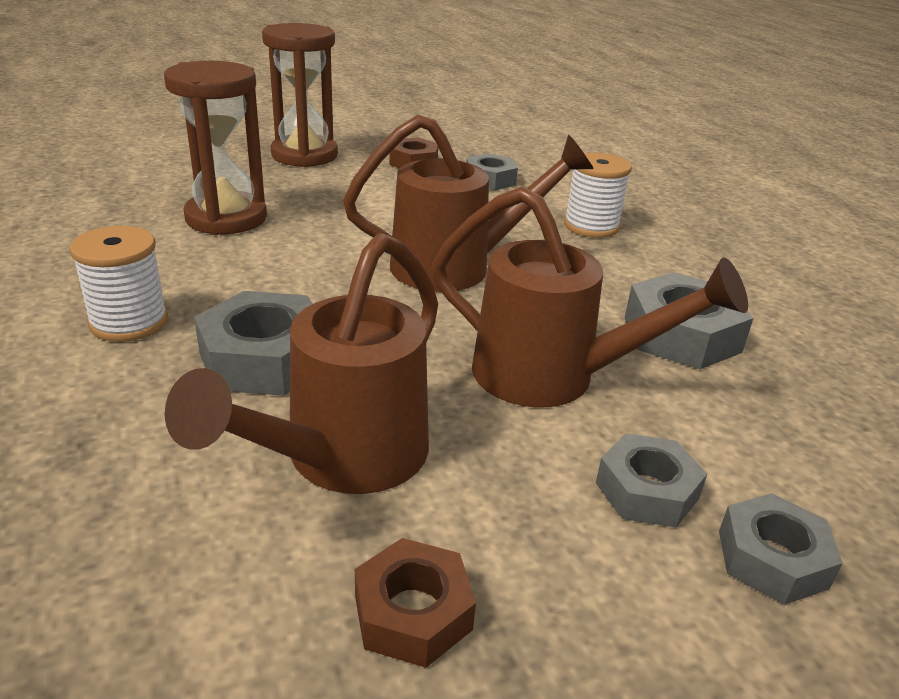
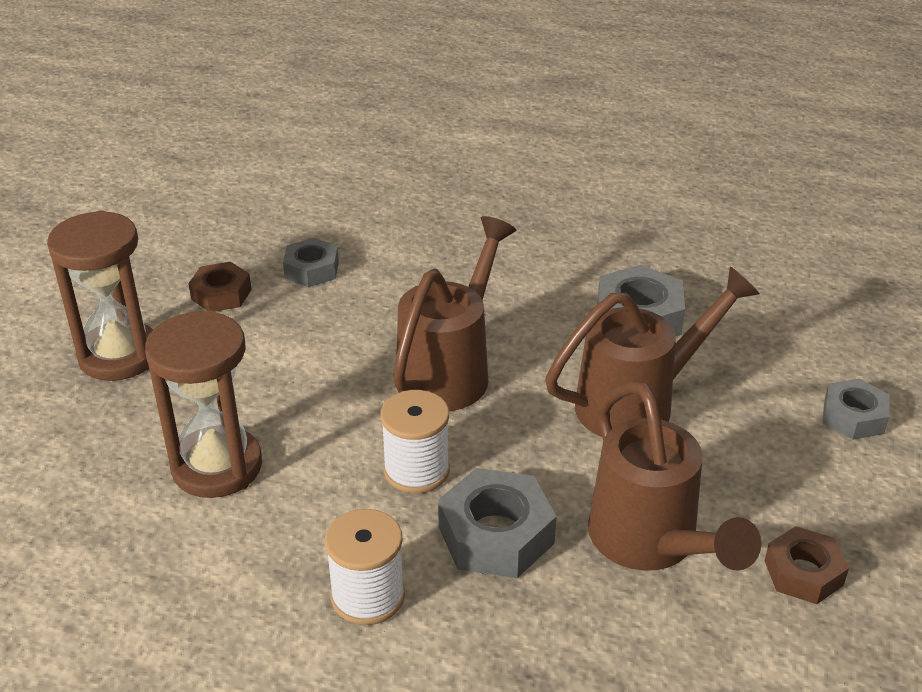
camera: 50 degrees left, 5 degrees up
white spool [564,153,632,238] -> white spool moved to [380,390,450,493]
grey nut [596,433,707,528] -> none

